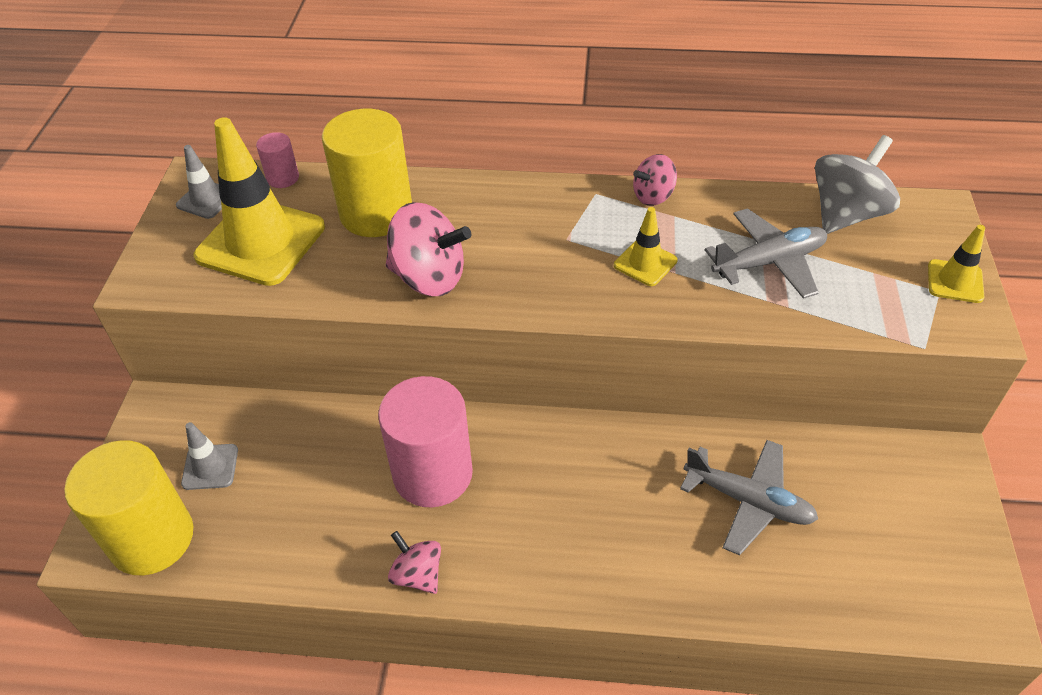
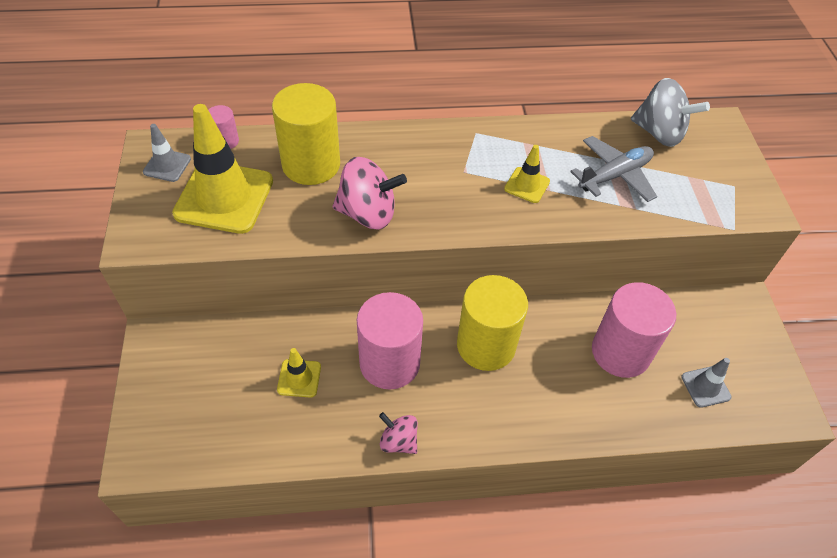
camera: 15 degrees left, 5 degrees up
yellow cylinder [64,440,193,575] -> yellow cylinder moved to [457,275,528,371]
grey traffic cone [181,422,238,490] -> grey traffic cone moved to [681,358,732,408]
pink spinning top [633,154,677,206] -> none
grey plane [680,440,818,555] -> pink cylinder [592,282,676,378]
grey spinning top [815,135,900,234] -> grey spinning top turned 90 degrees clockwise [631,78,710,147]
yellow traffic cone [928,225,985,303] -> yellow traffic cone moved to [277,348,321,398]

